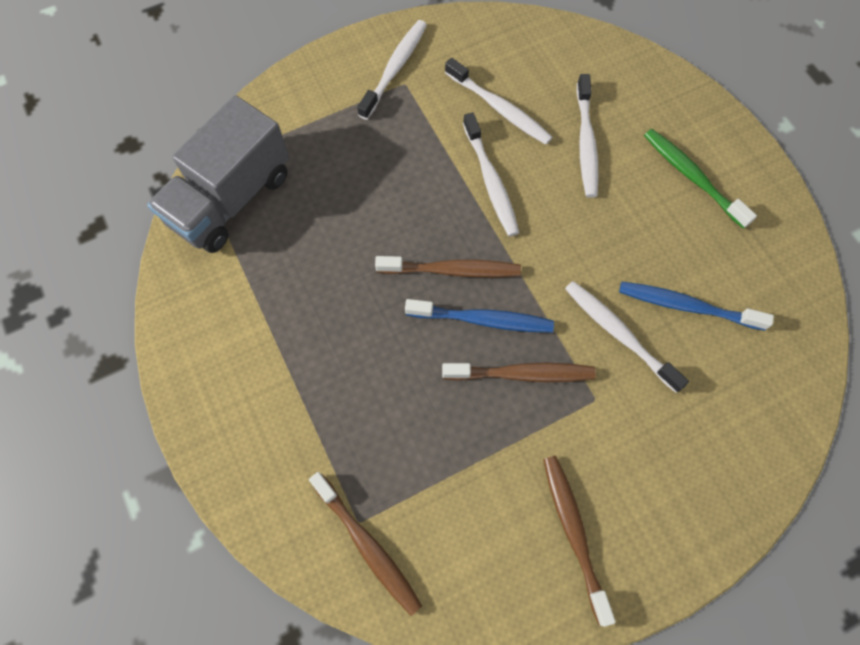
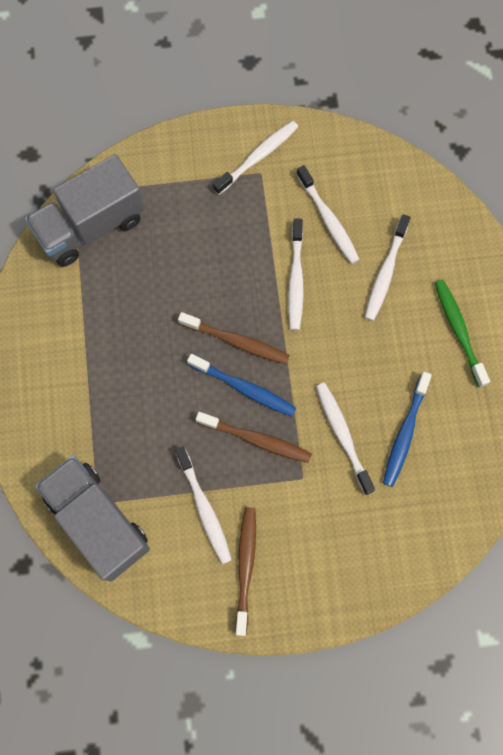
camera: 20 degrees right, 5 degrees up
brown toothbrush [309,472,422,616] -> grey truck [35,456,150,581]
blue toothbrush [619,282,774,331] -> blue toothbrush turned 105 degrees counterclockwise [383,372,432,487]
none -> white toothbrush [175,446,232,564]

